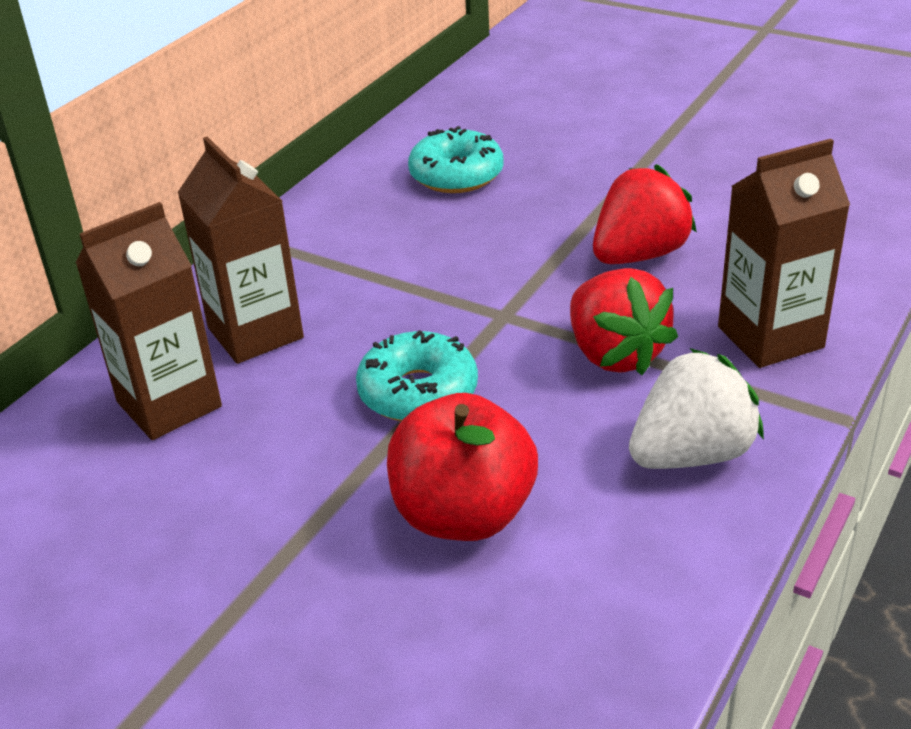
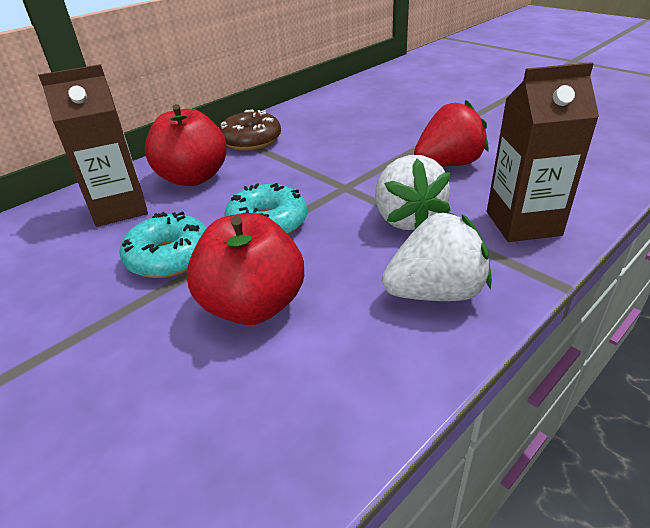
camera: 15 degrees right, 0 degrees up
brown carton [177,136,304,364] -> red apple [145,104,226,186]
turquoise donut [408,126,504,193] -> turquoise donut moved to [119,211,207,278]
red strawberry [570,268,678,375] -> white strawberry [375,155,451,230]
none -> brown donut [219,110,281,151]

